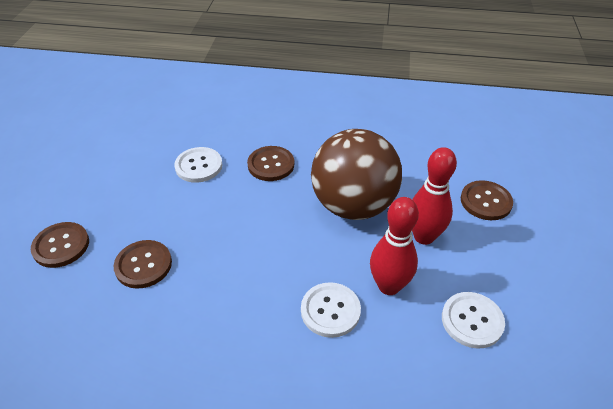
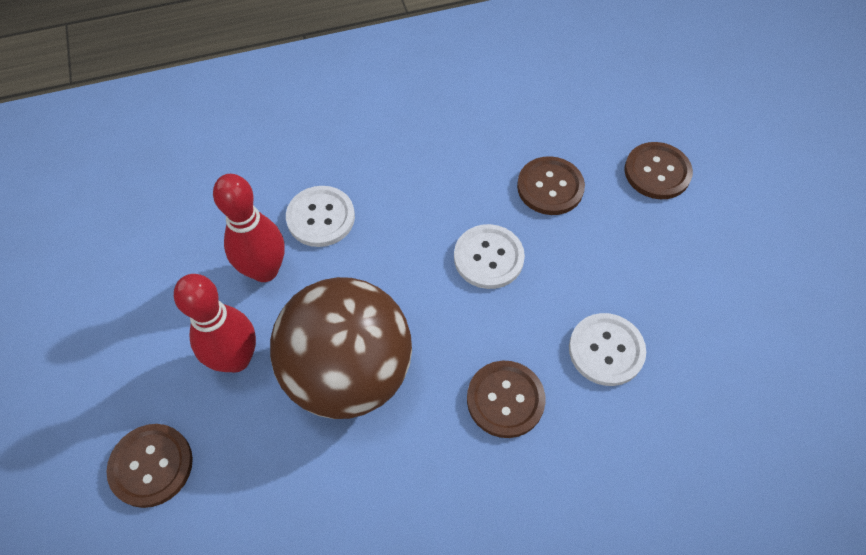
camera: 155 degrees right, 15 degrees up
white button [442,292,505,349] -> white button moved to [454,224,525,289]

